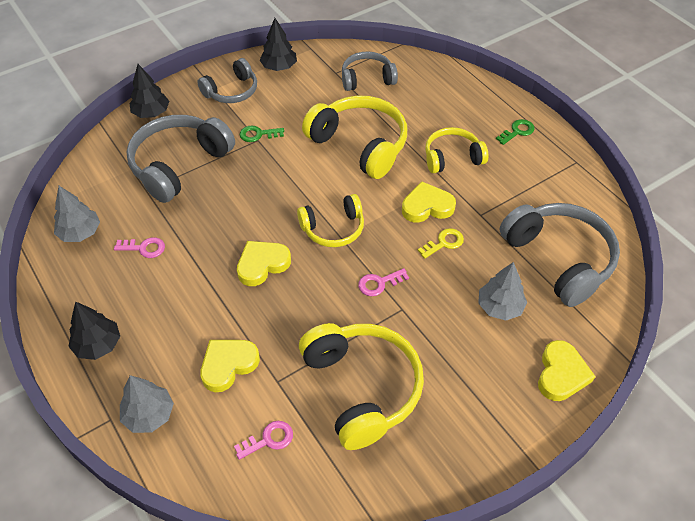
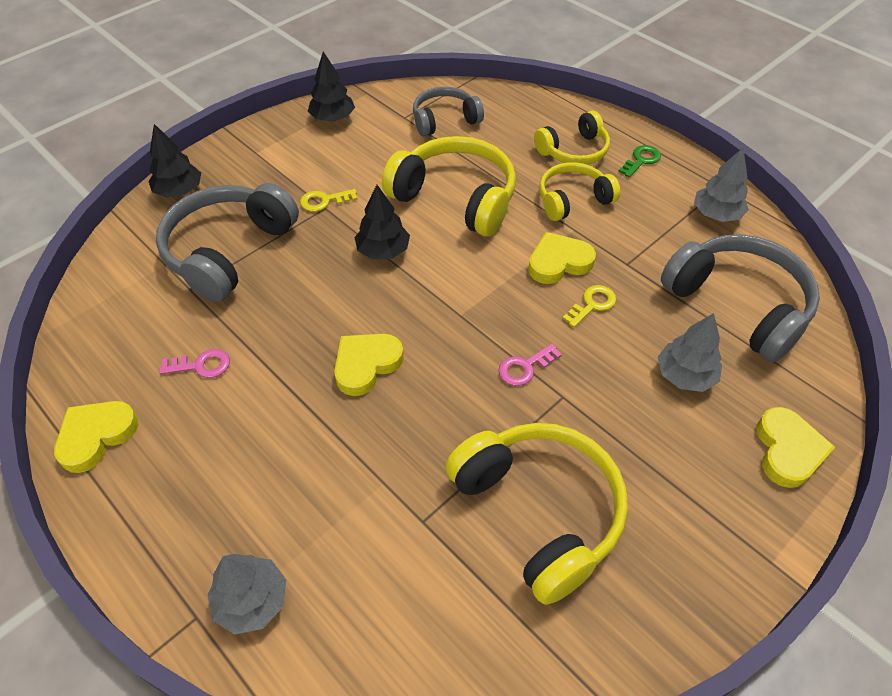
camera: 10 degrees left, 0 degrees up
grey tree [54,186,100,242] -> grey tree moved to [694,148,749,222]
black tree [68,301,120,360] -> black tree moved to [354,185,410,259]
grey headphones [197,58,257,103] -> none
yellow heart [200,340,260,392] -> yellow heart moved to [54,401,139,473]
pink key [234,421,293,460] -> none
green key [240,126,284,142] -> yellow key [300,189,358,212]
yellow headphones [297,194,364,247] -> yellow headphones moved to [534,111,610,165]

